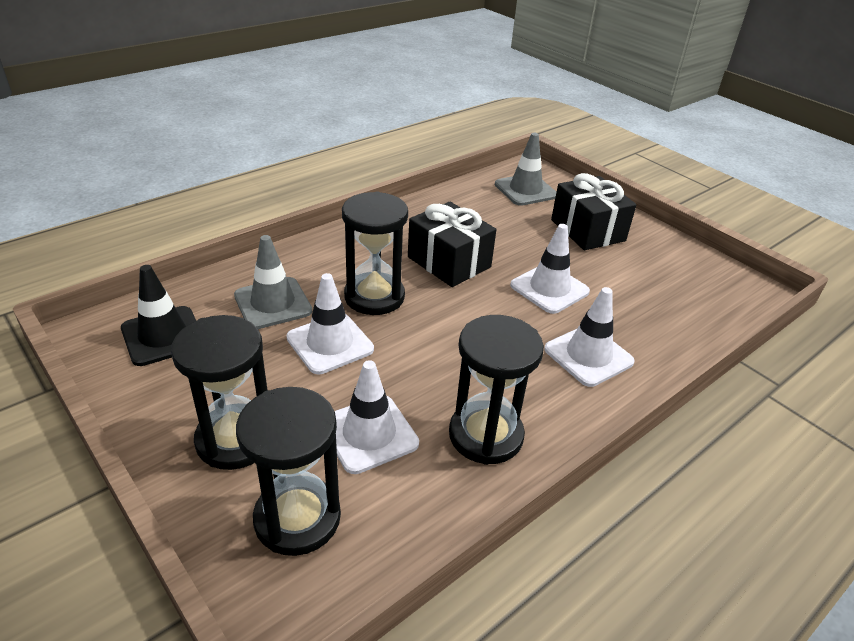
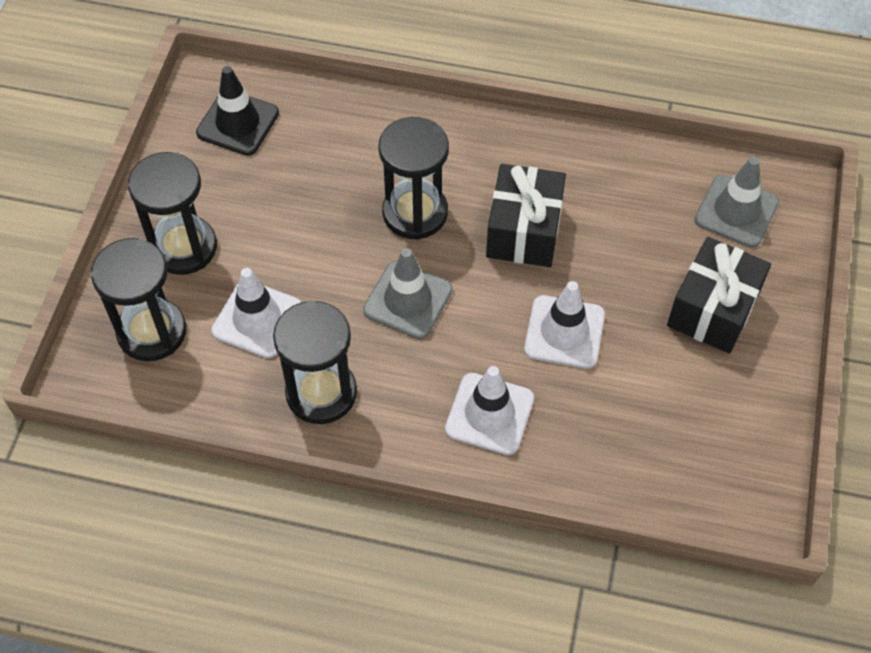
camera: 55 degrees right, 20 degrees up
grey traffic cone [234,235,312,329] -> grey traffic cone moved to [363,248,453,339]
white traffic cone [287,273,374,374] -> none

